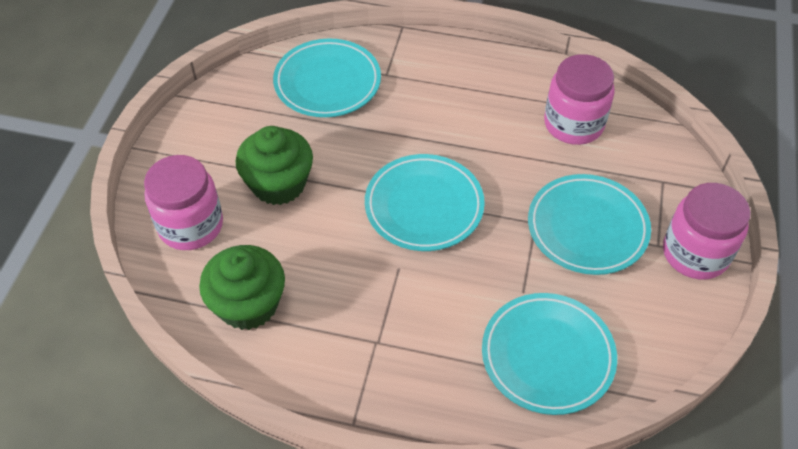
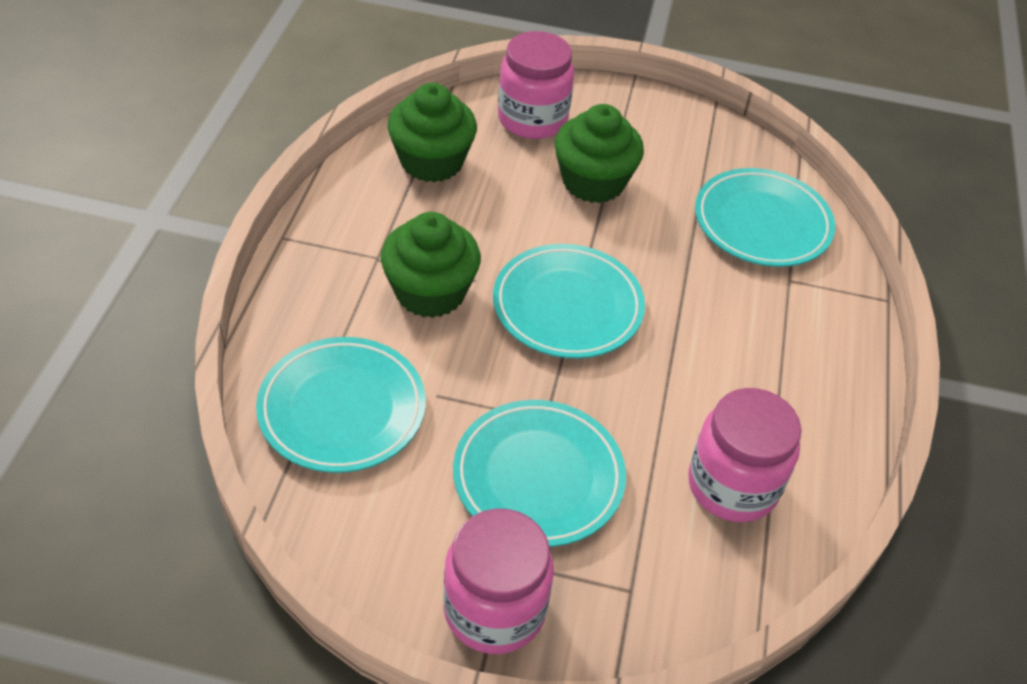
camera: 85 degrees right, 5 degrees down
none -> green cupcake [381,212,481,318]

